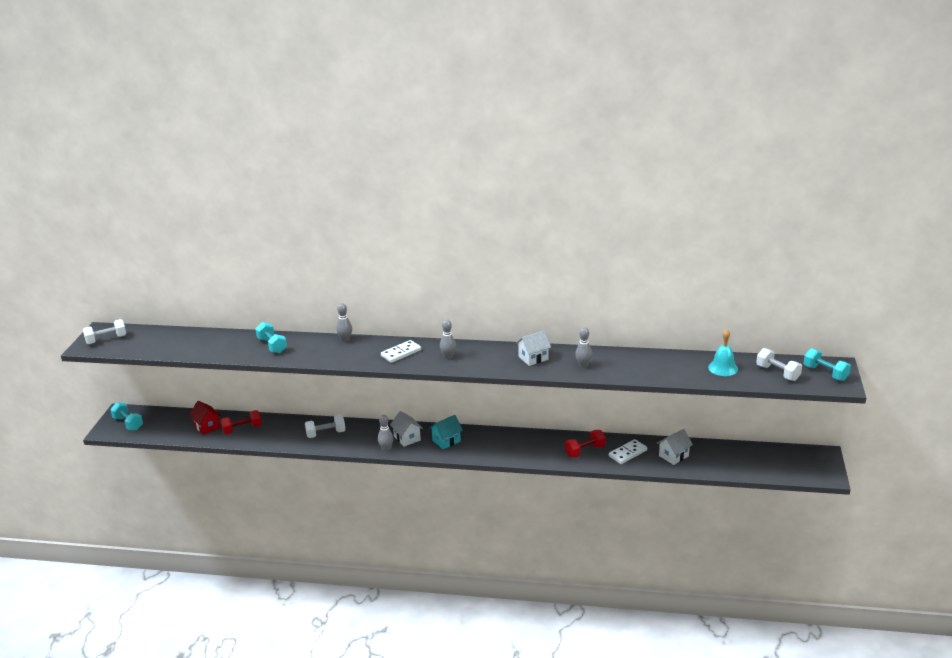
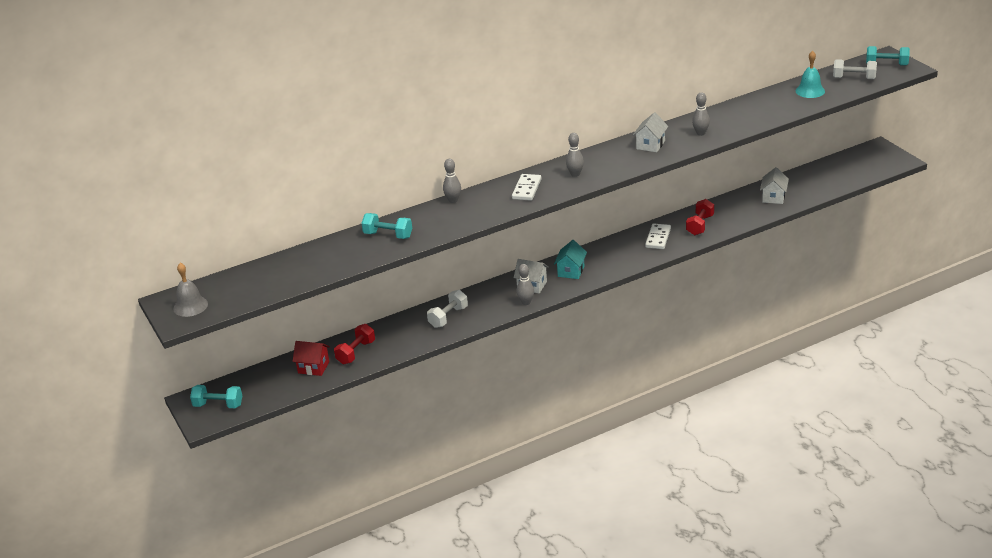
camera: 35 degrees left, 5 degrees up
white dumbbell [83,319,126,344] -> grey bell [173,263,208,317]
white domino [609,439,647,464] -> white domino moved to [645,223,671,249]

